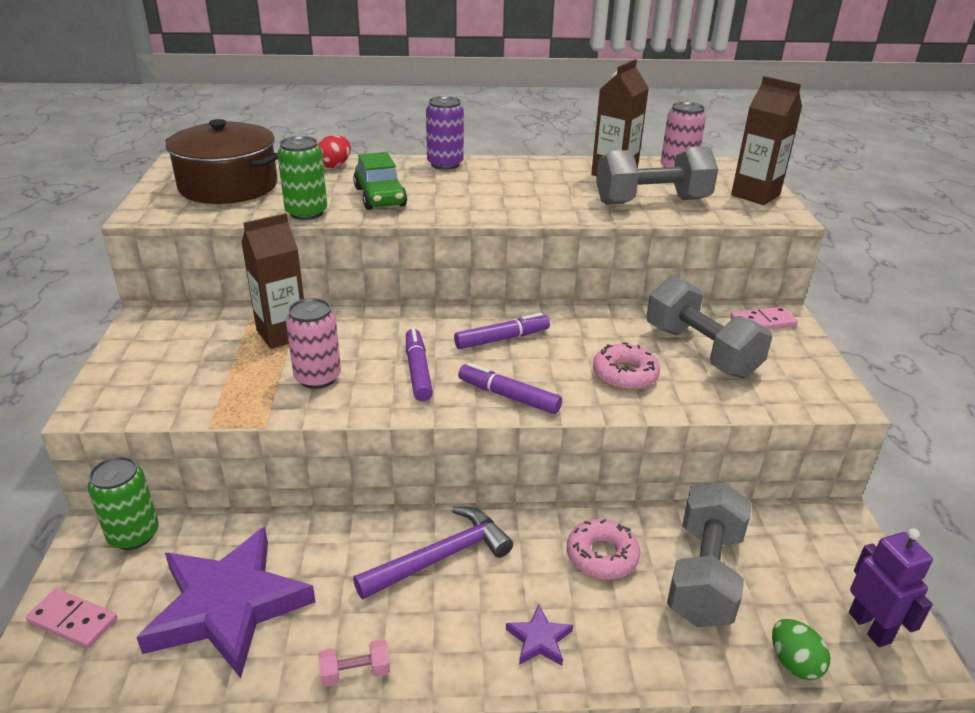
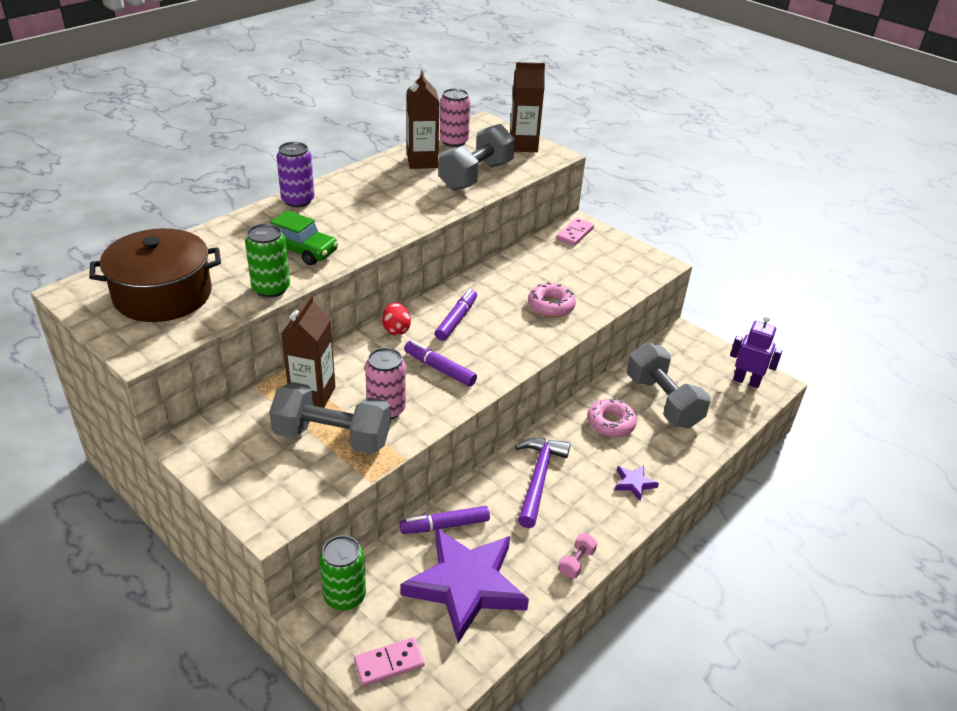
camera: 45 degrees left, 5 degrees up
red egg [318,135,351,168] -> red egg moved to [382,303,411,335]
purple marker [458,363,562,414] -> purple marker moved to [400,506,490,534]
grey dumbbell [647,276,772,378] -> grey dumbbell moved to [269,382,391,454]
green egg [772,619,830,680] -> none

